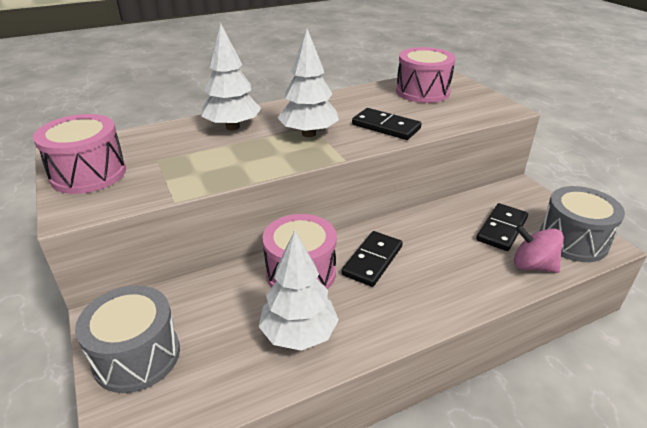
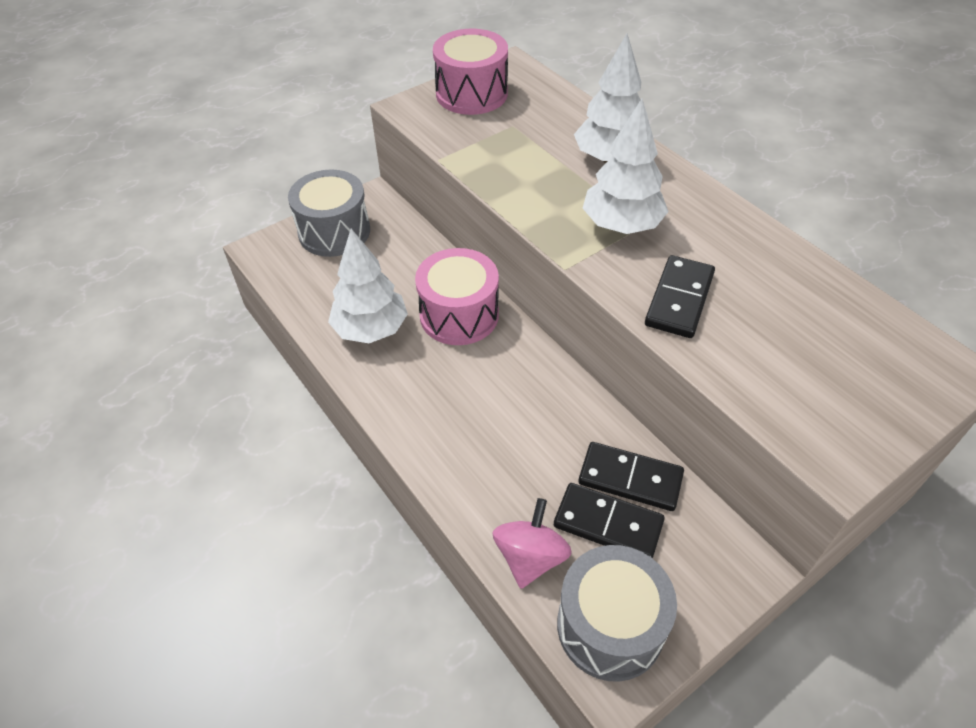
camera: 80 degrees right, 15 degrees up
black domino [342,231,403,287] -> black domino moved to [578,442,684,511]
pink drum [396,47,456,103] -> none

